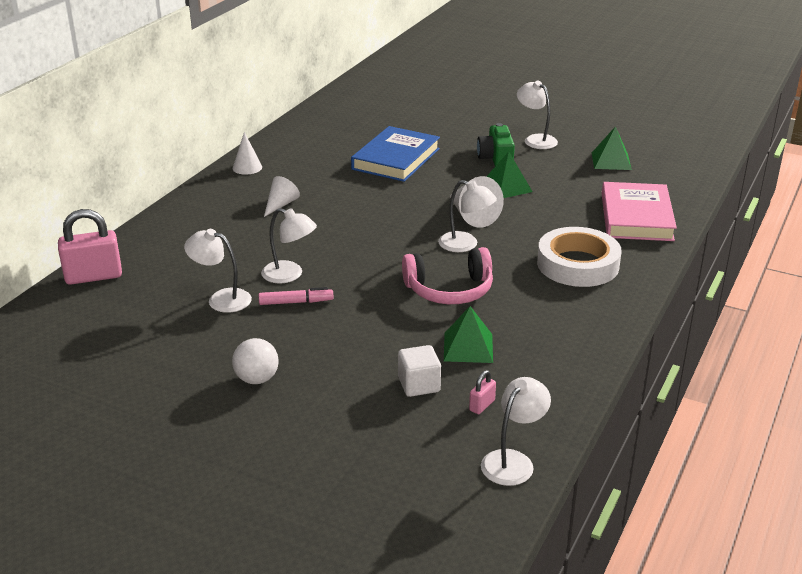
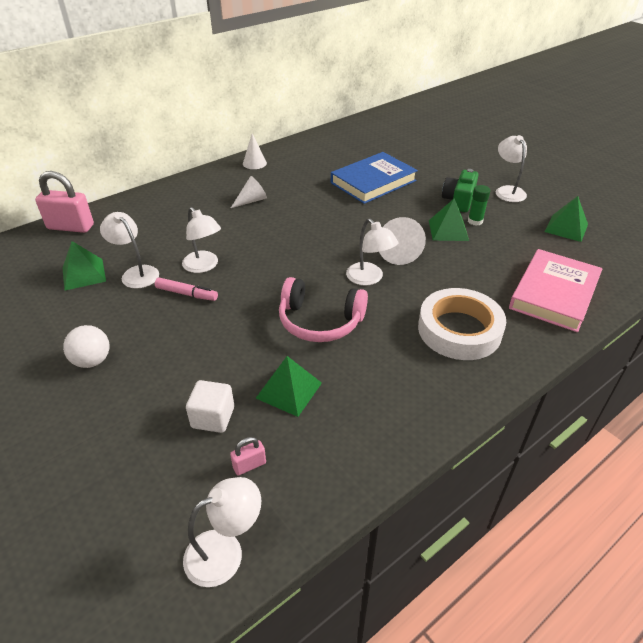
camera: 25 degrees right, 10 degrees up
none -> green pyramid [63,241,106,291]
none -> green glue stick [468,185,490,226]

